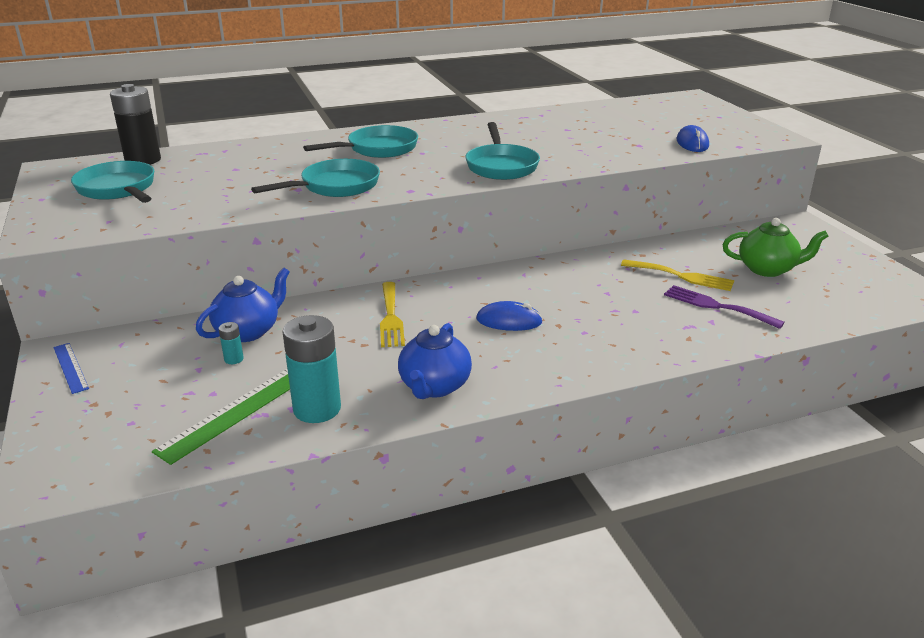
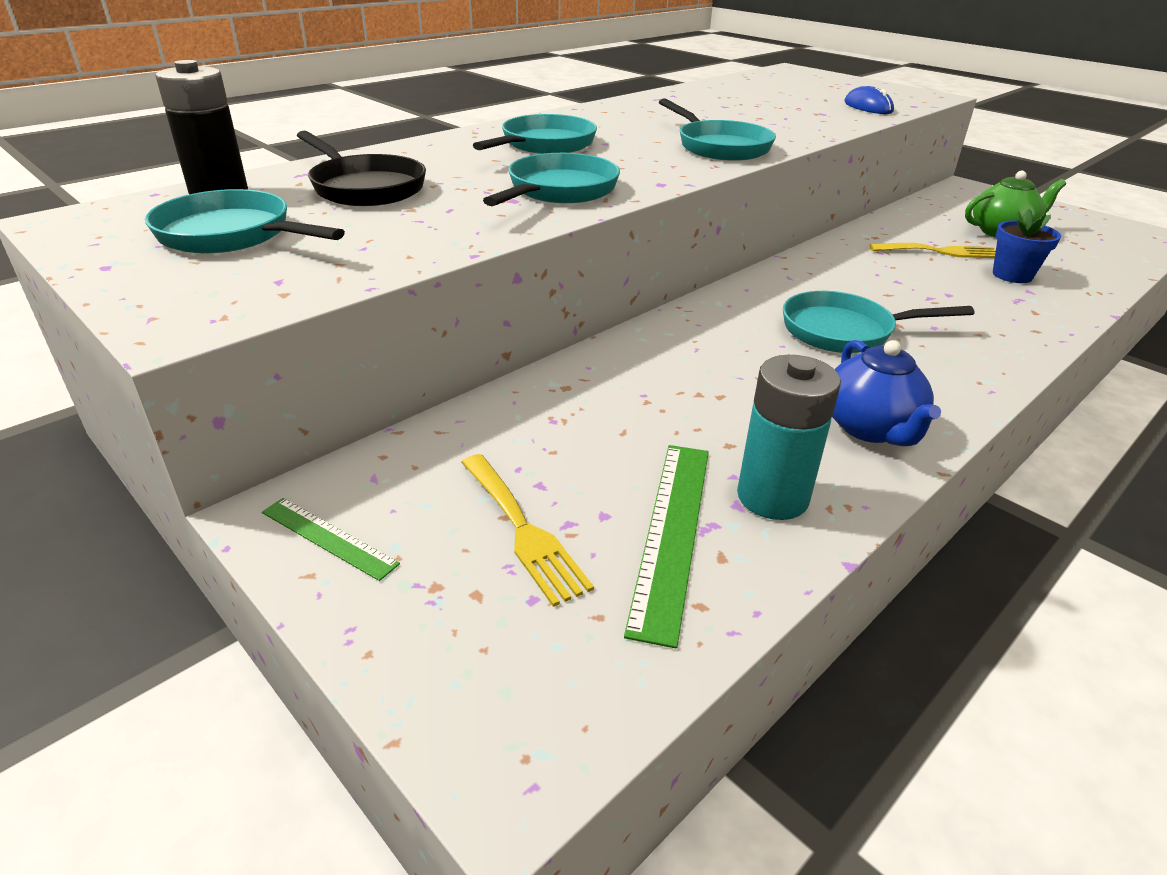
camera: 25 degrees left, 5 degrees up
blue ruler [53,343,89,394] -> green ruler [262,498,400,581]
blue teapot [196,268,290,342] -> none
turquoise battery [219,322,244,364] -> none
yellow fork [380,282,405,347] -> yellow fork moved to [461,454,594,607]
blue mouse [476,301,543,331] -> turquoise pan [783,291,974,353]
purple fork [664,285,785,329] -> blue flower pot [993,209,1061,283]
none -> black pan [297,131,426,206]

